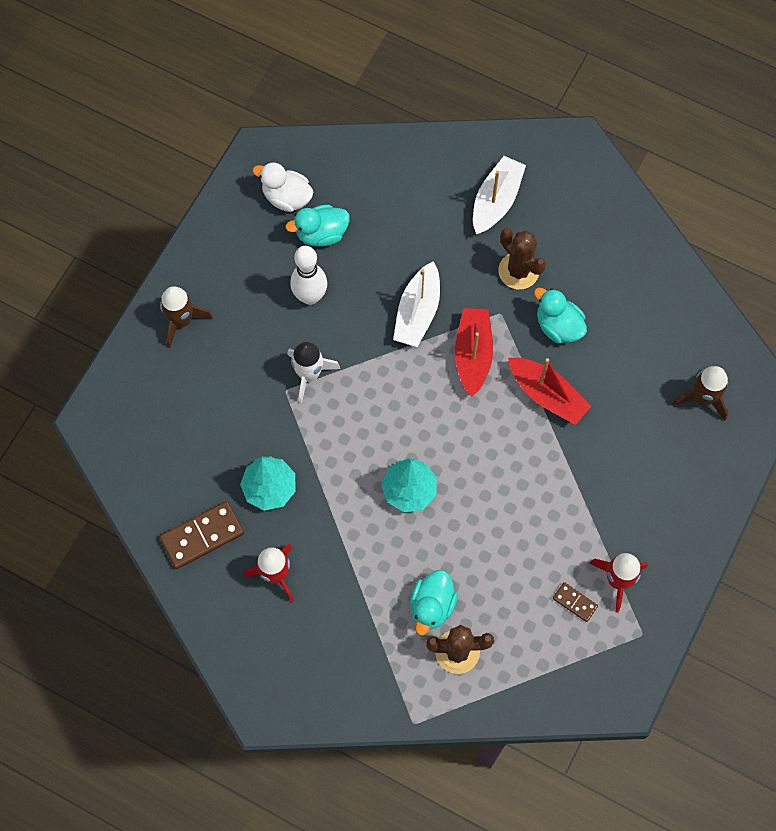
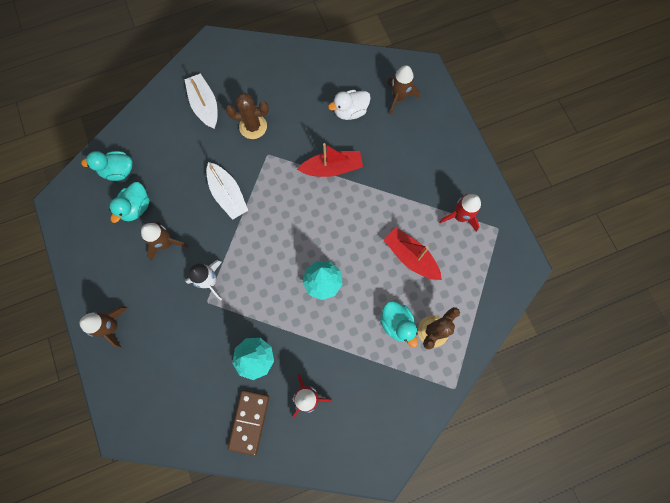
camera: 50 degrees left, 5 degrees up
white duck [253,162,313,212] -> white duck moved to [328,90,371,120]
white bowling pin [290,246,327,305] -> brown rocket [141,222,188,261]
red boat [455,308,493,397] -> red boat moved to [384,227,442,280]
turquoise duck [534,287,587,343] -> turquoise duck moved to [81,151,133,181]
brown domino [553,582,598,622] -> none

